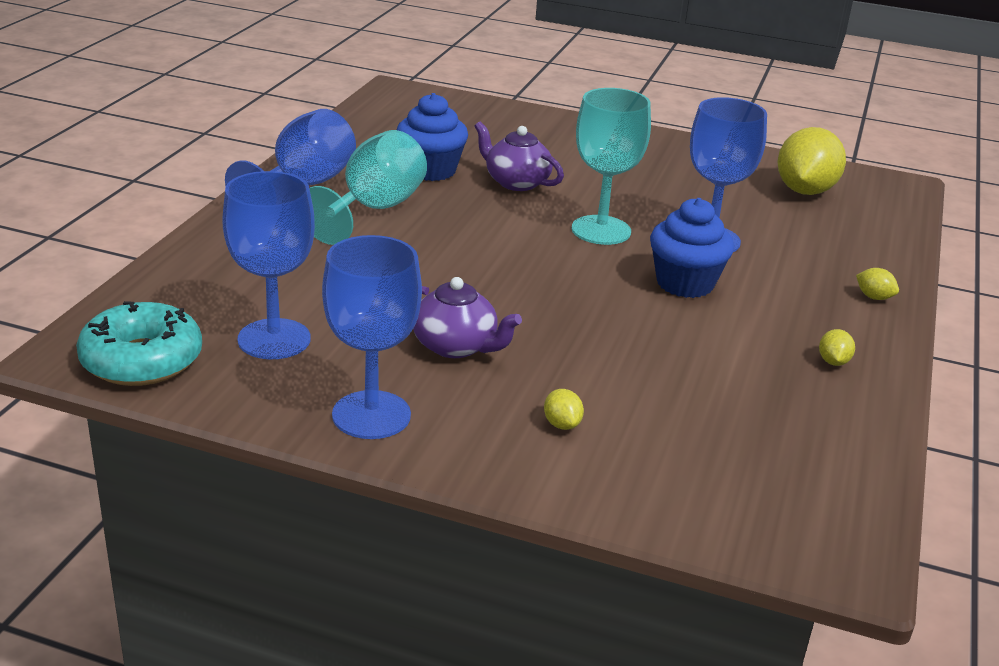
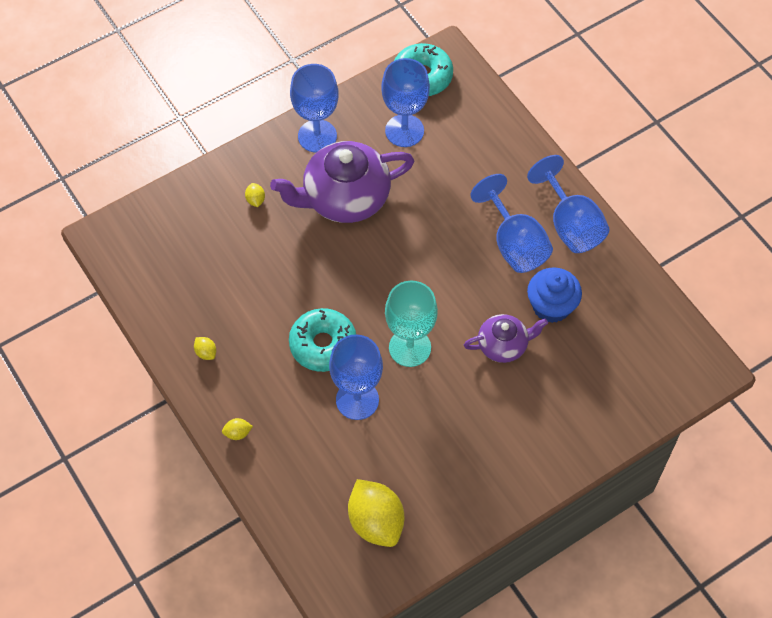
camera: 130 degrees right, 30 degrees up
turquoise goblet [309,130,427,245] -> blue goblet [470,174,553,273]
purple teapot [413,277,522,358] -> purple teapot [270,141,414,223], size x1.82
yellow lemon [544,389,584,430] -> yellow lemon turned 60 degrees clockwise [245,183,265,207]
blue cupcake [650,198,734,298] -> turquoise donut [289,308,356,372]

